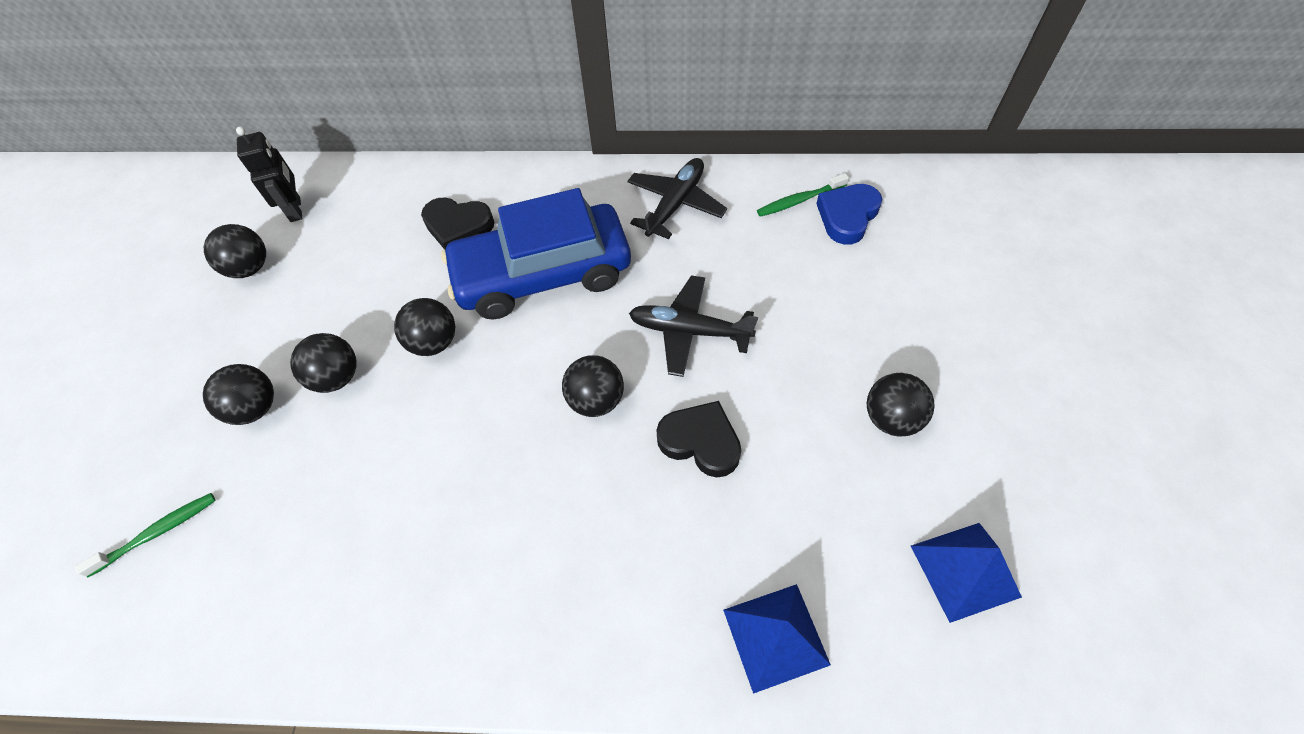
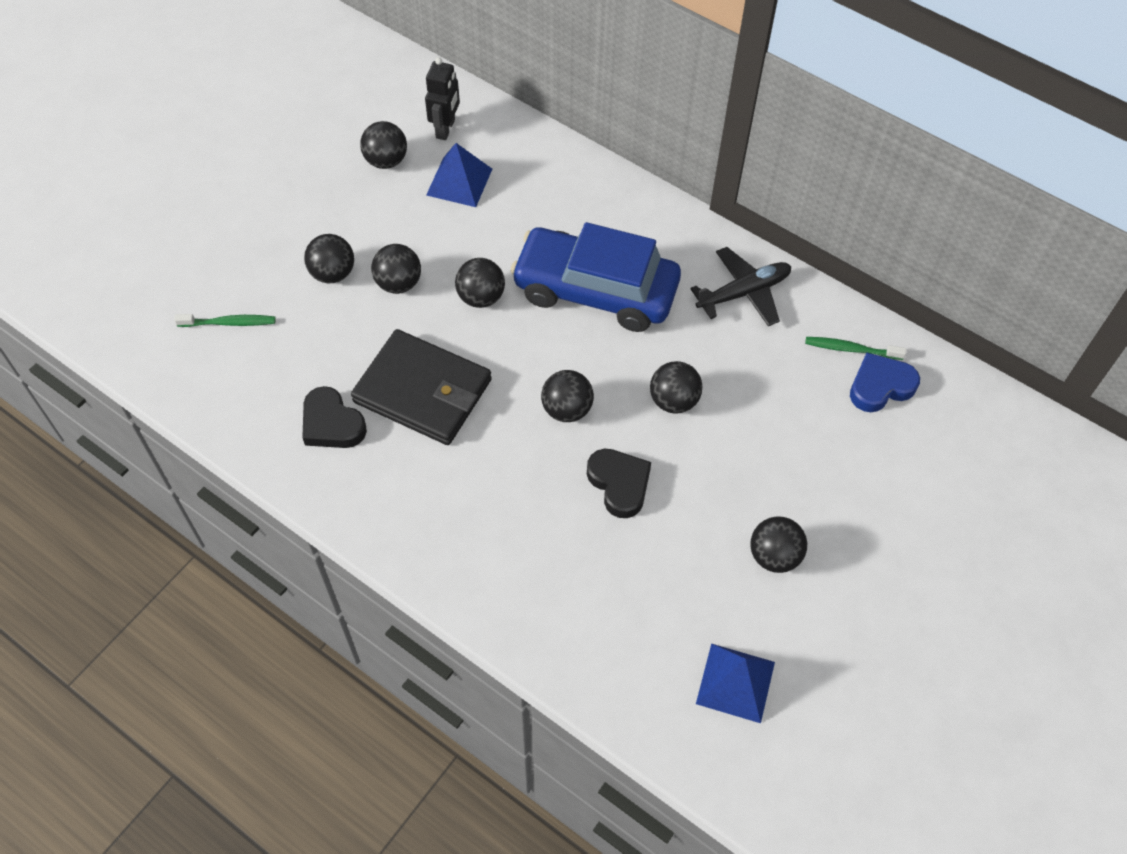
camera: 30 degrees right, 0 degrees up
black heart [421,197,494,250] -> black heart moved to [302,386,367,448]
black plane [629,275,758,377] -> black ball [650,361,702,414]
blue pyramid [723,584,831,694] -> blue pyramid moved to [426,143,492,207]
none -> black wallet [351,329,492,445]

